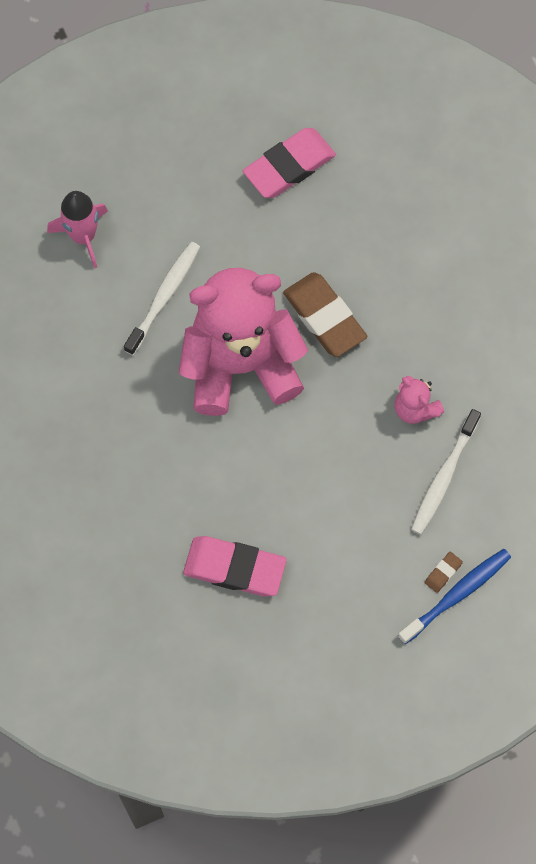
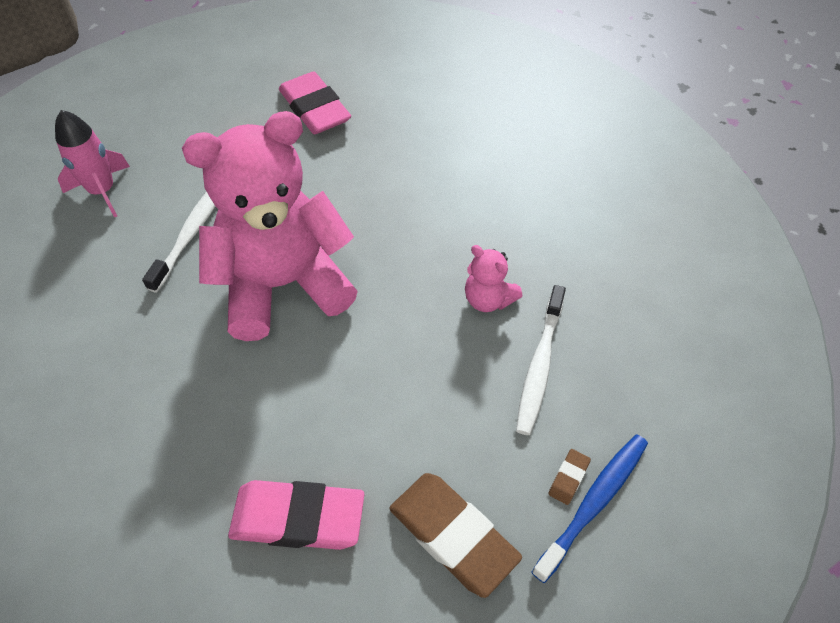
camera: 10 degrees left, 15 degrees down
pink eraser [243,128,336,198] -> pink eraser turned 75 degrees counterclockwise [279,71,351,134]
brown eraser [283,272,367,357] -> brown eraser moved to [389,473,522,598]

